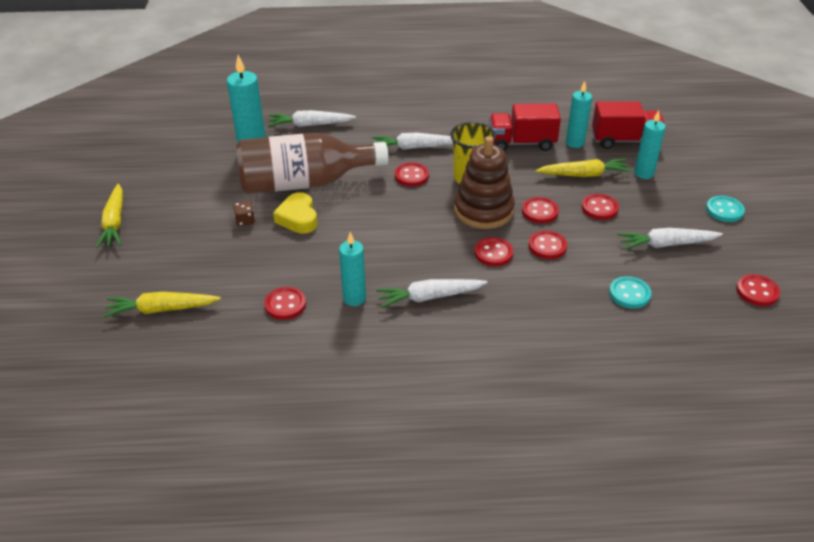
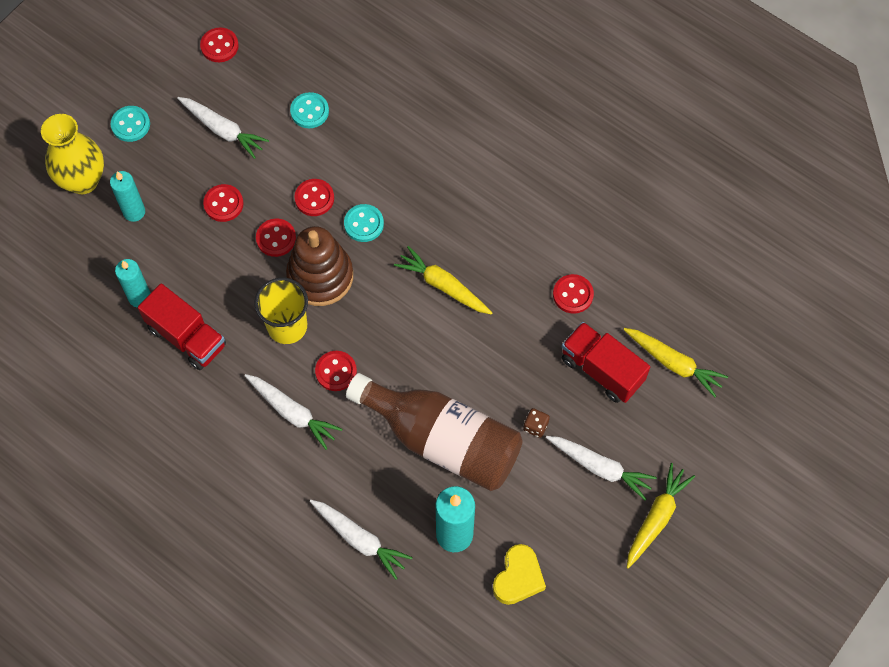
camera: 140 degrees left, 25 degrees up
yellow heart [273,192,318,234] -> yellow heart moved to [493,544,546,605]
turquoise candle [339,232,366,306] -> none
white carrot [376,279,488,308] -> white carrot moved to [546,436,657,500]
red button [475,237,513,266] -> turquoise button [344,204,384,242]
yellow carrot [535,159,632,177] -> yellow carrot moved to [394,246,492,315]
red truck [592,101,666,149] -> red truck moved to [562,322,650,403]
none -> yellow vase [41,114,104,194]

